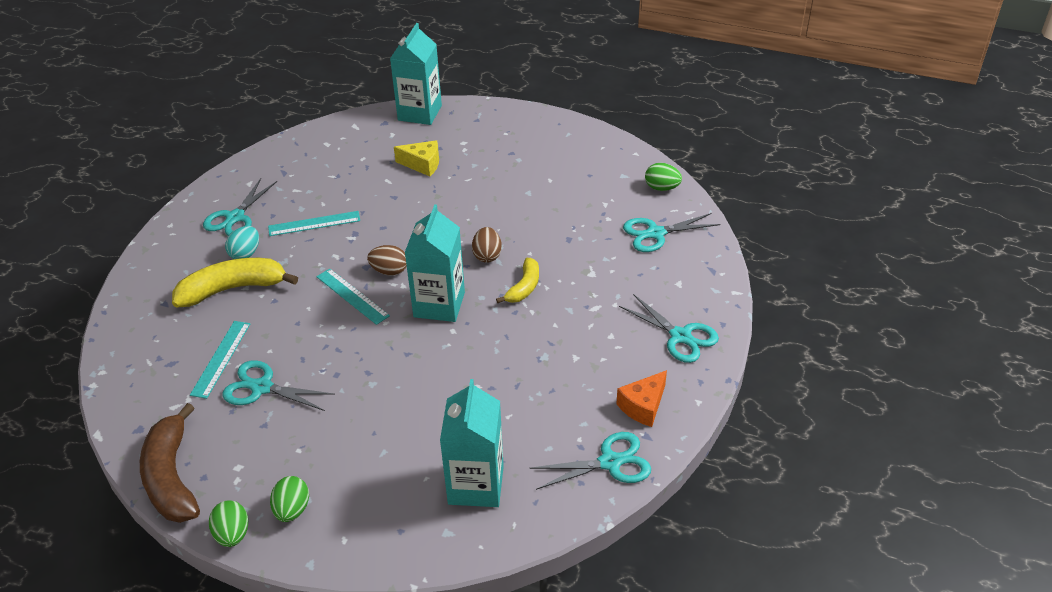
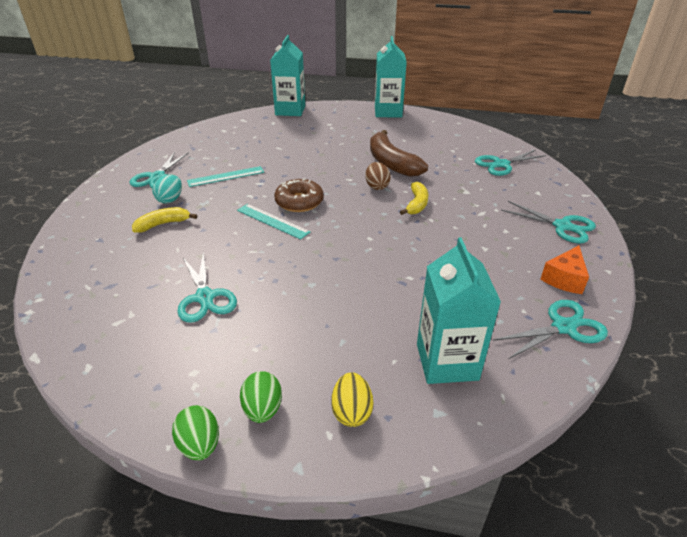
camera: 10 degrees left, 5 degrees down
brown banana [140,403,200,523] -> brown banana moved to [370,130,428,177]
yellow banana [172,258,298,307] -> yellow banana [132,207,197,233], size x0.57
turquoise ruler [190,321,250,399] -> none
turquoise scissors [222,360,335,411] -> turquoise scissors turned 120 degrees counterclockwise [177,251,237,323]
brown egg [367,245,407,276] -> brown donut [274,178,324,212]
yellow cheese [394,140,439,176] -> none
turquoise carton [405,204,465,322] -> turquoise carton moved to [375,36,407,117]
green egg [645,163,682,191] -> none
none -> yellow egg [331,372,373,427]

